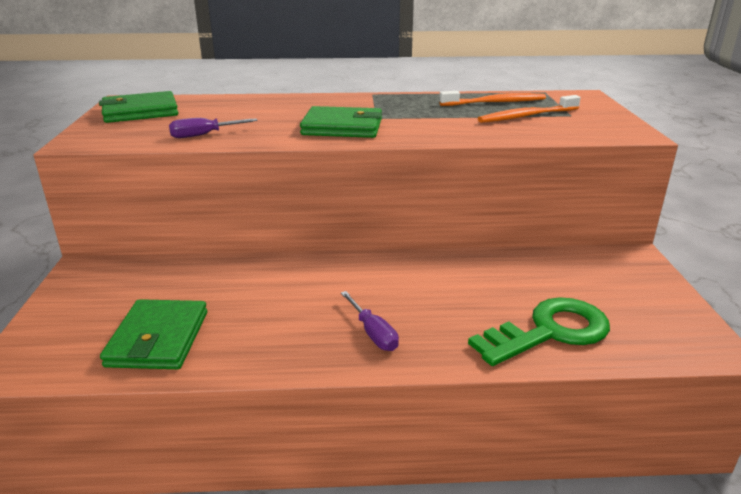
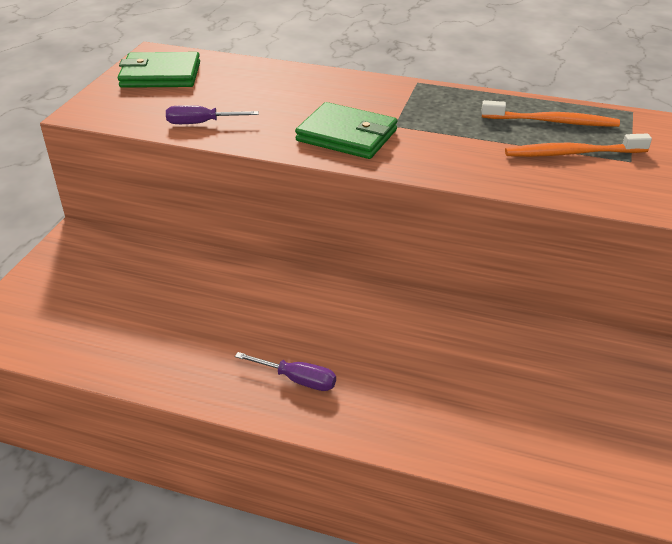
camera: 20 degrees right, 10 degrees up
green wallet [100,299,207,369] -> none
purple screwdriver [341,291,399,351] -> purple screwdriver turned 60 degrees counterclockwise [235,352,336,391]
green key [468,297,610,366] -> none

